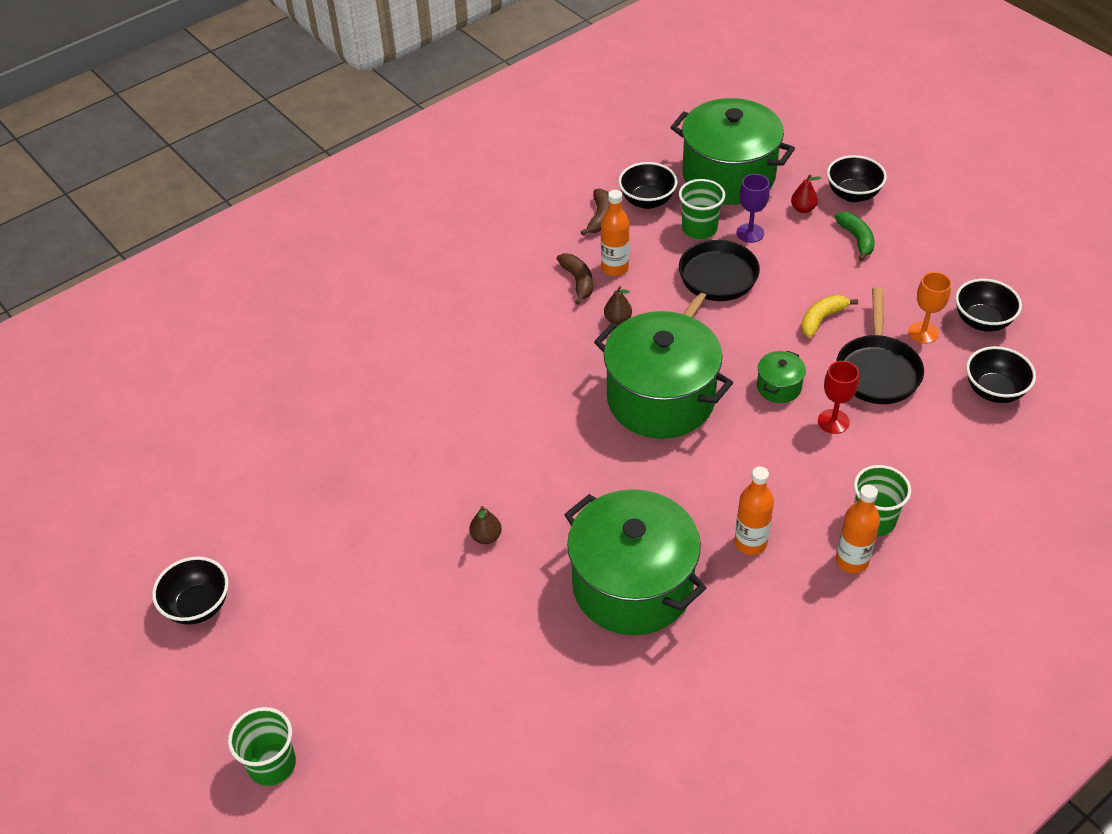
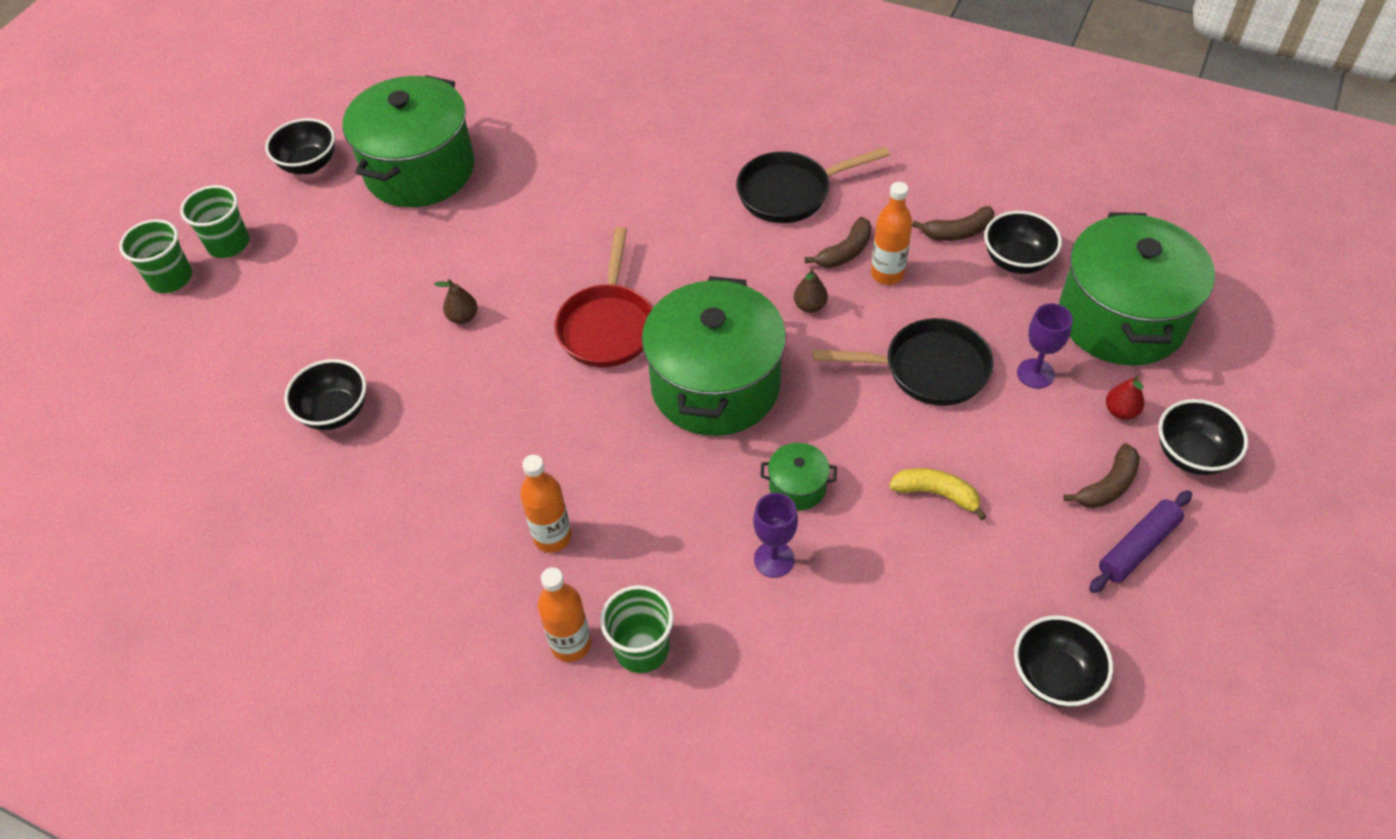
camera: 65 degrees right, 5 degrees up
green pot [564,489,706,635] -> green pot moved to [342,75,474,207]
green cup [679,179,725,239] -> green cup moved to [180,185,249,258]
red goblet [818,361,859,434] -> purple goblet [753,493,798,578]
green banana [834,212,874,261] -> brown banana [1063,443,1140,508]
black pan [836,287,924,404] -> black pan moved to [736,147,890,223]
orange goblet [908,272,951,344] -> none
black bowl [966,346,1036,403] -> black bowl moved to [284,359,366,430]
none -> red pan [555,227,653,367]
none -> purple rolling pin [1089,490,1192,593]

